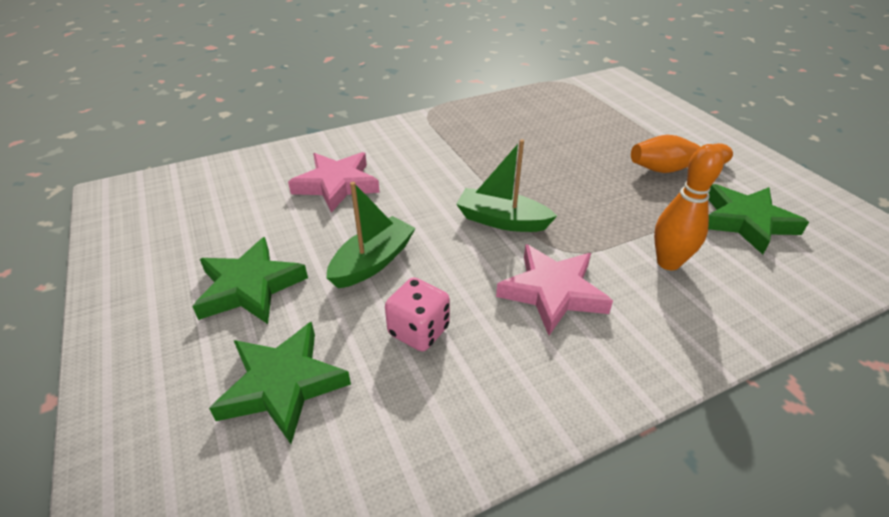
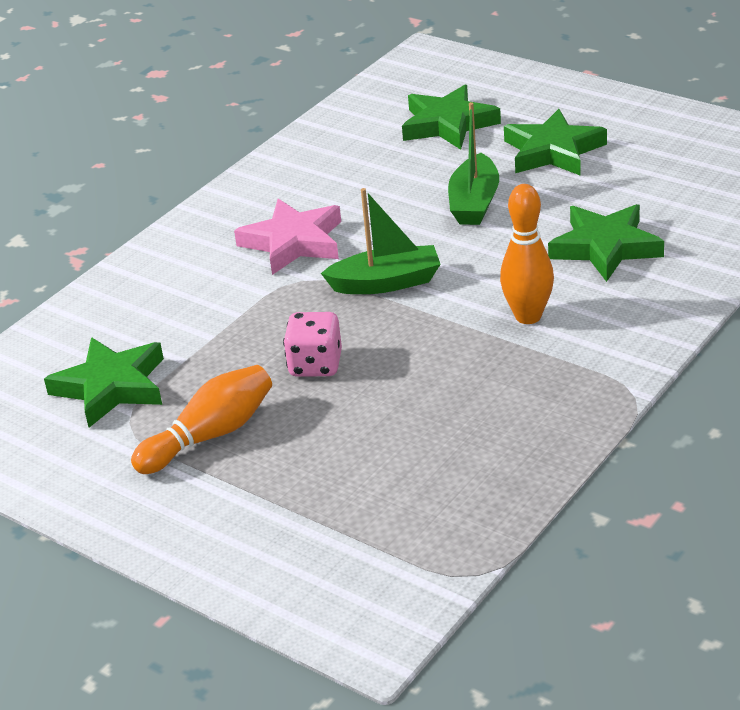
camera: 155 degrees right, 5 degrees down
pink star [288,152,380,213] -> green star [548,204,664,282]
pink dice [385,278,450,351] -> pink dice moved to [283,312,342,377]
orange bowling pin [654,144,724,270] -> orange bowling pin moved to [500,184,554,324]

